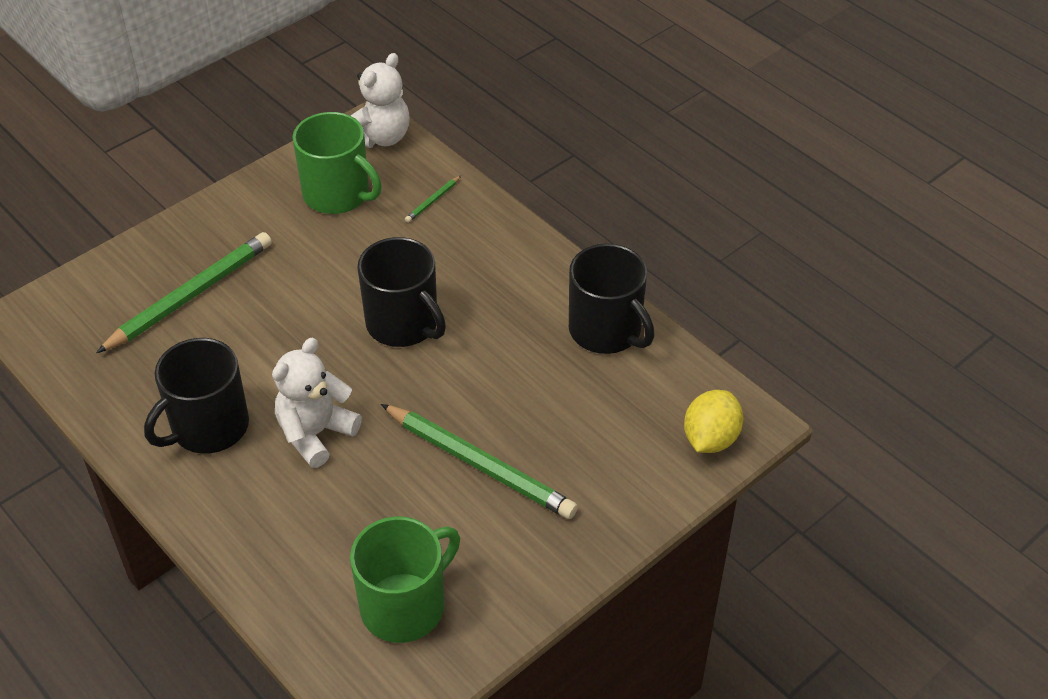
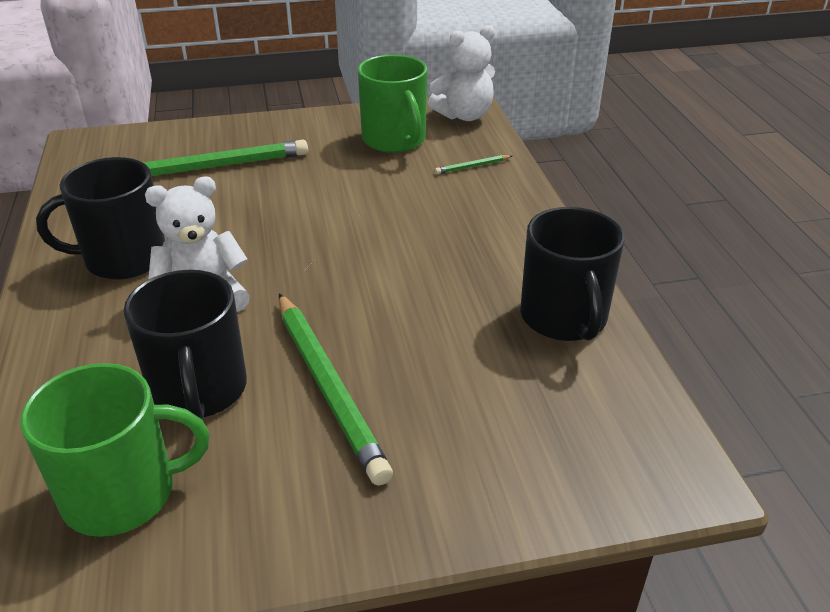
camera: 30 degrees right, 10 degrees down
black mug [357,237,446,347] -> black mug moved to [124,270,247,419]
yellow lemon [684,390,743,453] -> none

